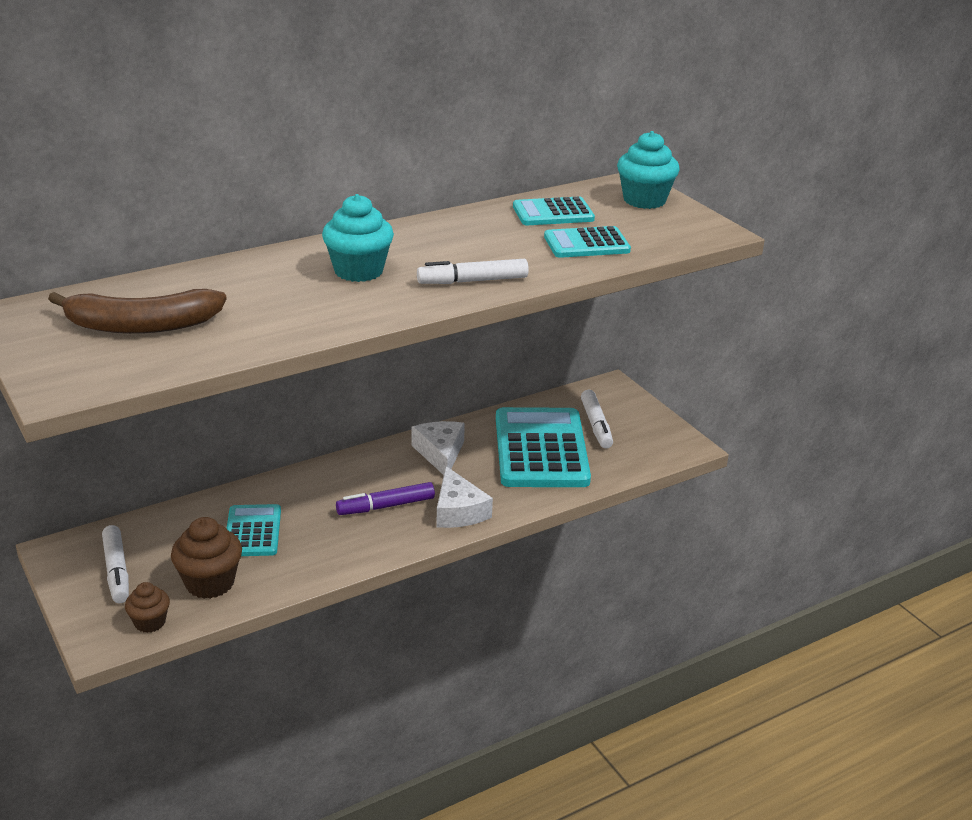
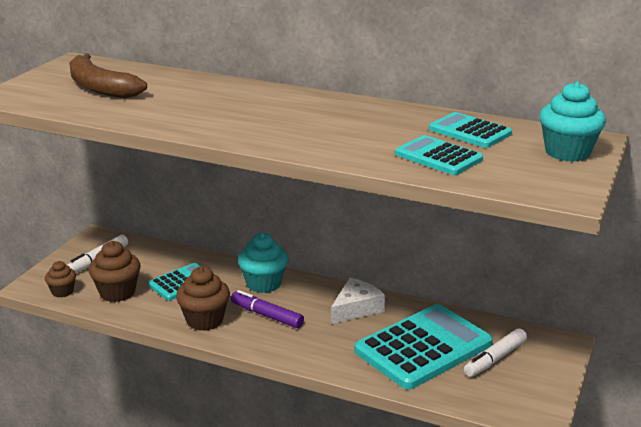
camera: 55 degrees right, 5 degrees down
turquoise cupcake [322,194,394,282] -> turquoise cupcake moved to [238,233,288,293]
white marker [417,259,529,284] -> none
white cheese [436,466,493,528] -> none
none -> brown cupcake [176,267,230,331]

